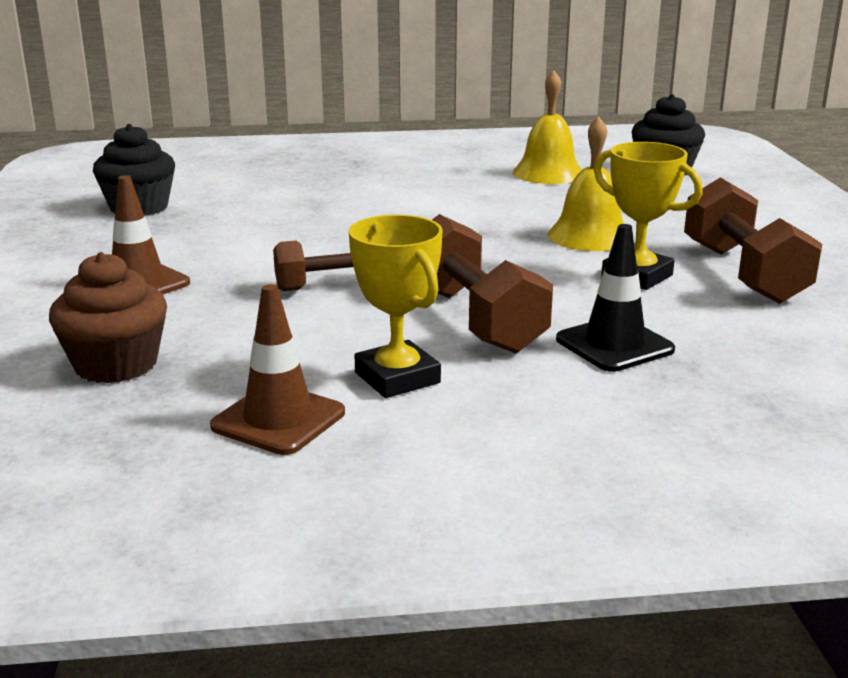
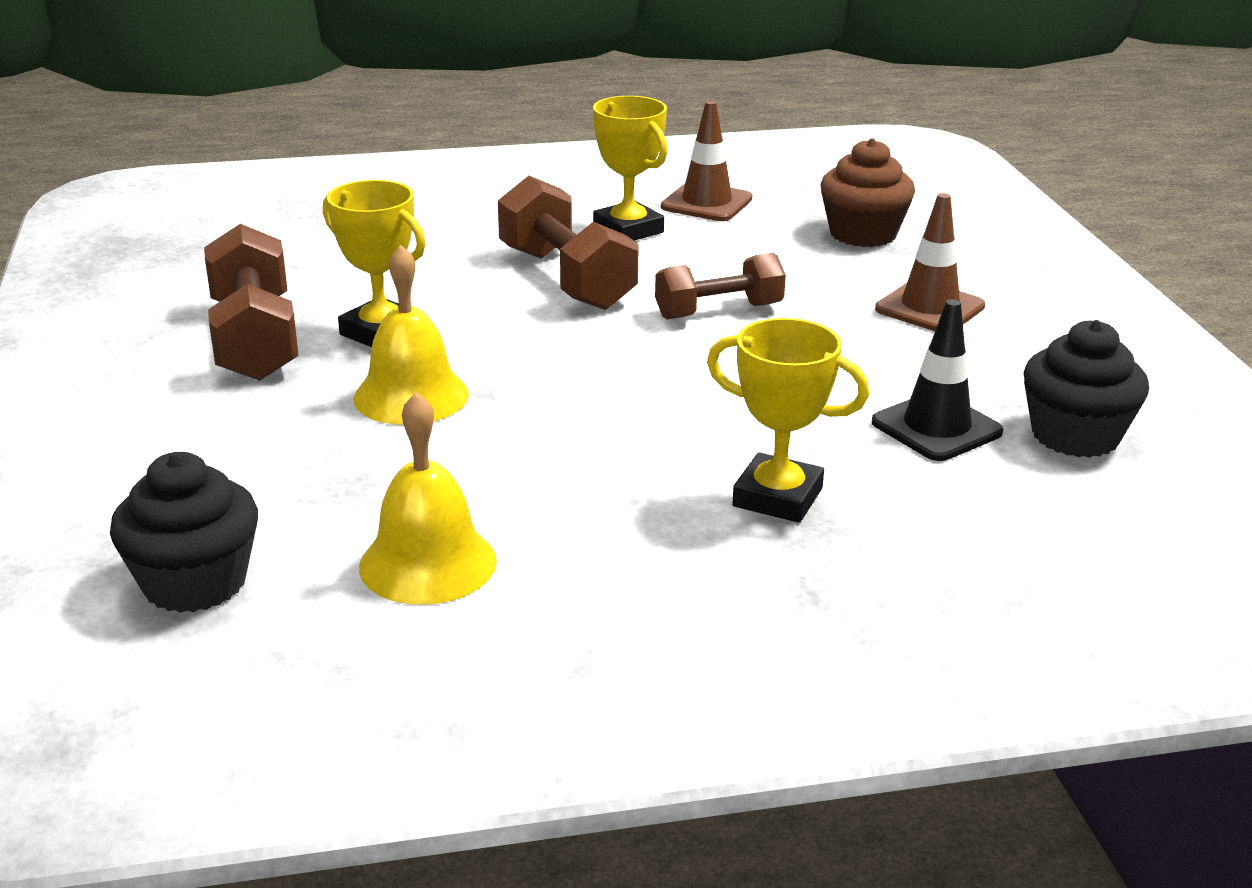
camera: 175 degrees right, 5 degrees up
black traffic cone [556,224,675,372] -> black traffic cone moved to [872,299,1003,461]
none -> yellow trophy [707,318,869,523]

